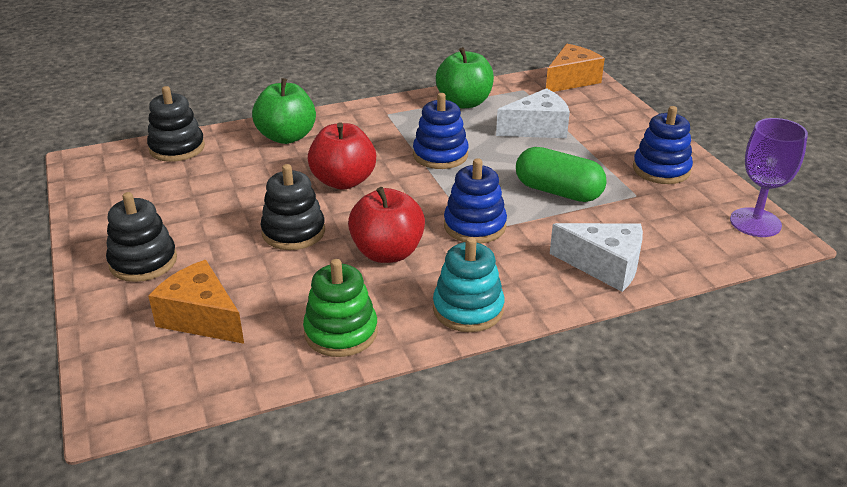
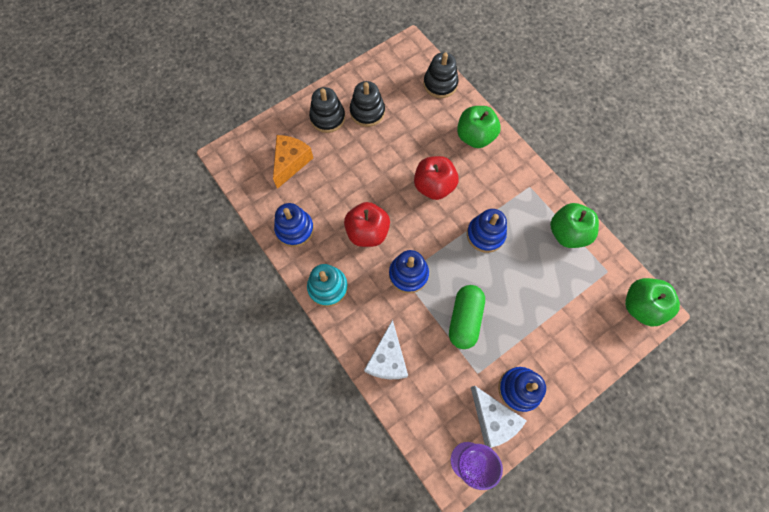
camera: 75 degrees right, 35 degrees up
black stacking toy [261,164,325,250] -> black stacking toy moved to [350,81,385,127]
green stacking toy [303,259,378,357] -> blue stacking toy [274,203,314,247]
white cheese [496,88,570,138] -> white cheese moved to [471,386,527,448]
orange cheese [546,44,605,92] -> green apple [625,278,680,327]

